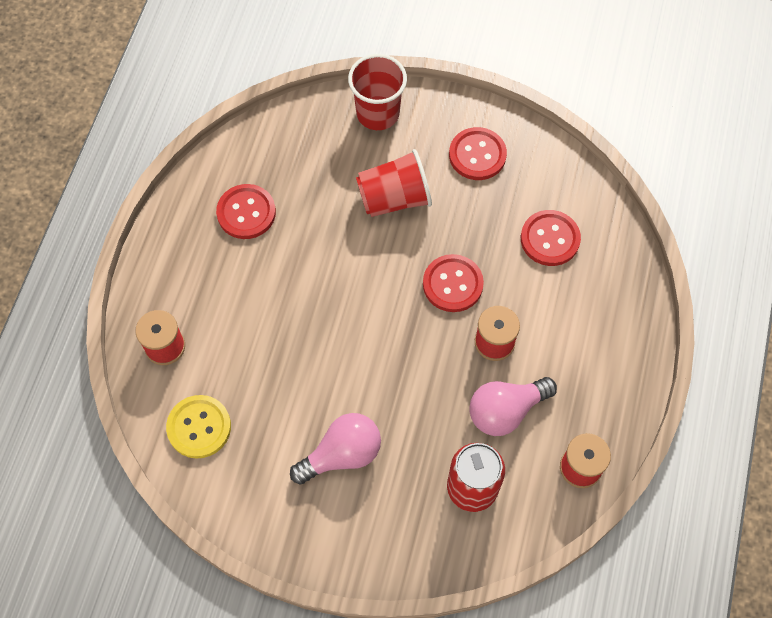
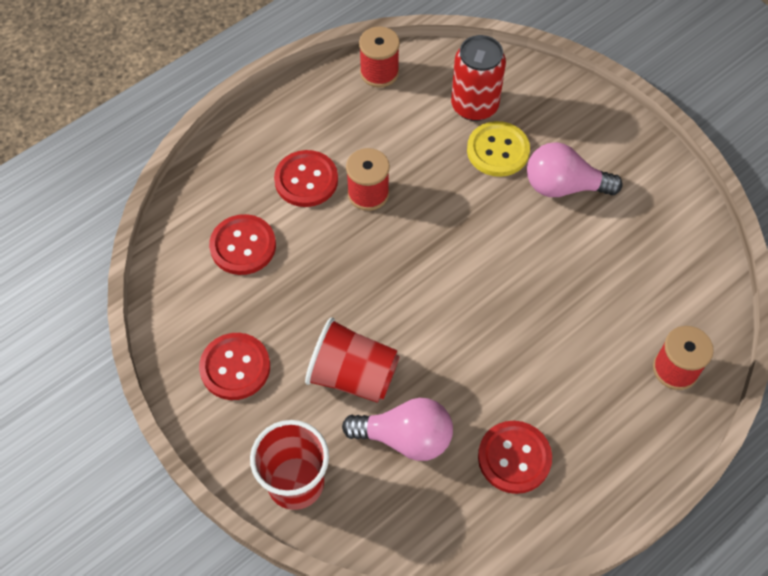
camera: 145 degrees left, 5 degrees down
yellow button [166,395,231,458] -> yellow button moved to [467,121,530,177]
red button [423,254,484,312] -> red button moved to [274,150,338,207]
pink light bulb [469,377,557,436] -> pink light bulb moved to [342,398,453,461]

